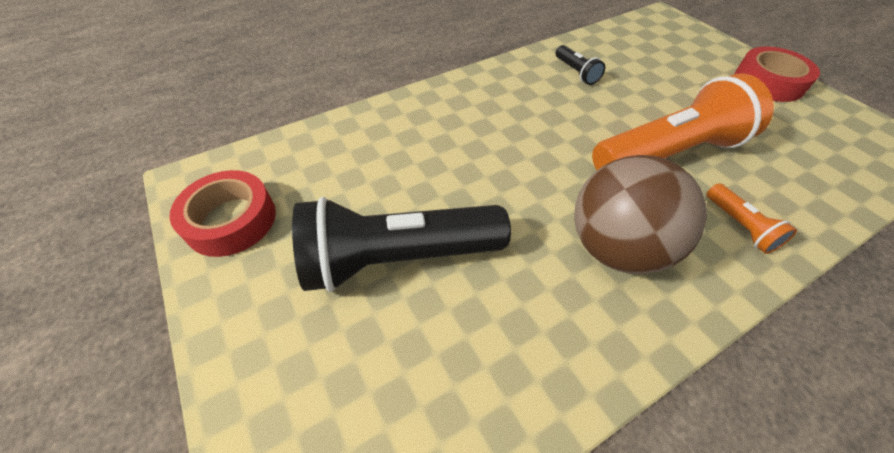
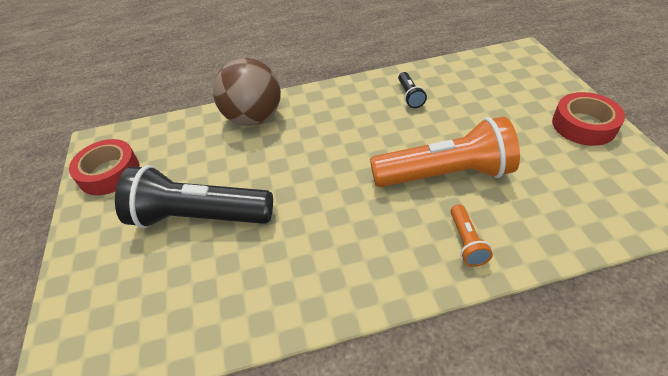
camera: 20 degrees right, 5 degrees down
brown ball [574,155,707,274] -> brown ball moved to [213,58,281,126]

